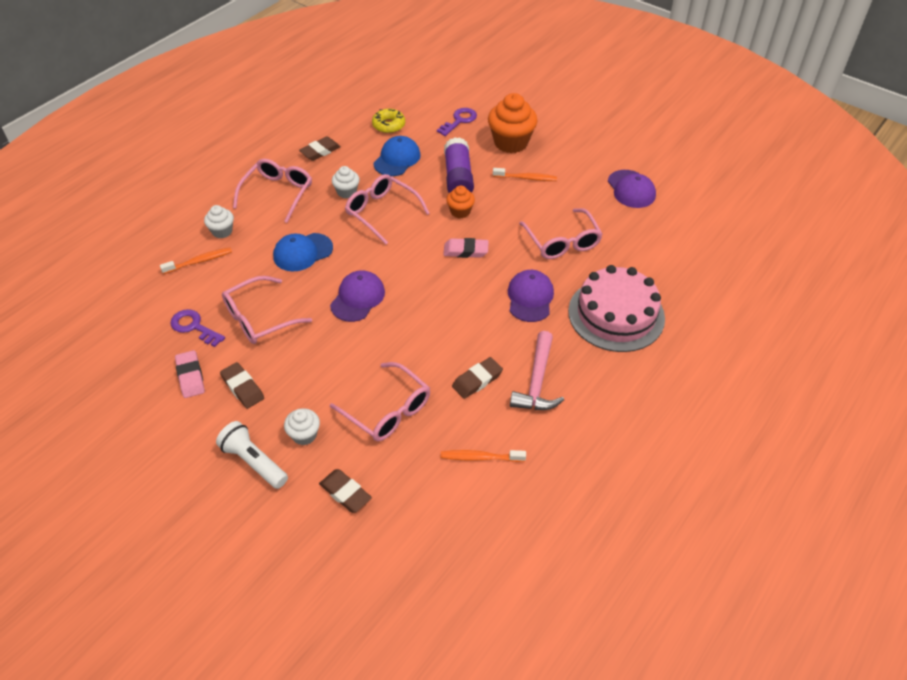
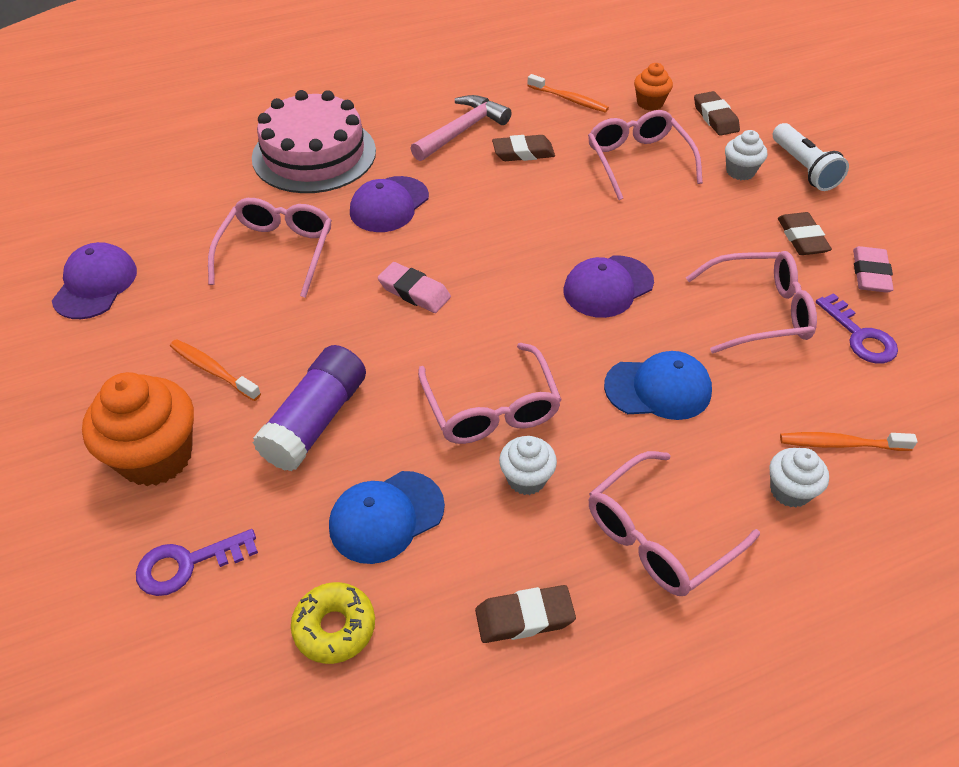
camera: 150 degrees left, 0 degrees up
orange cupcake [446,186,475,218] -> orange cupcake moved to [634,63,673,111]

